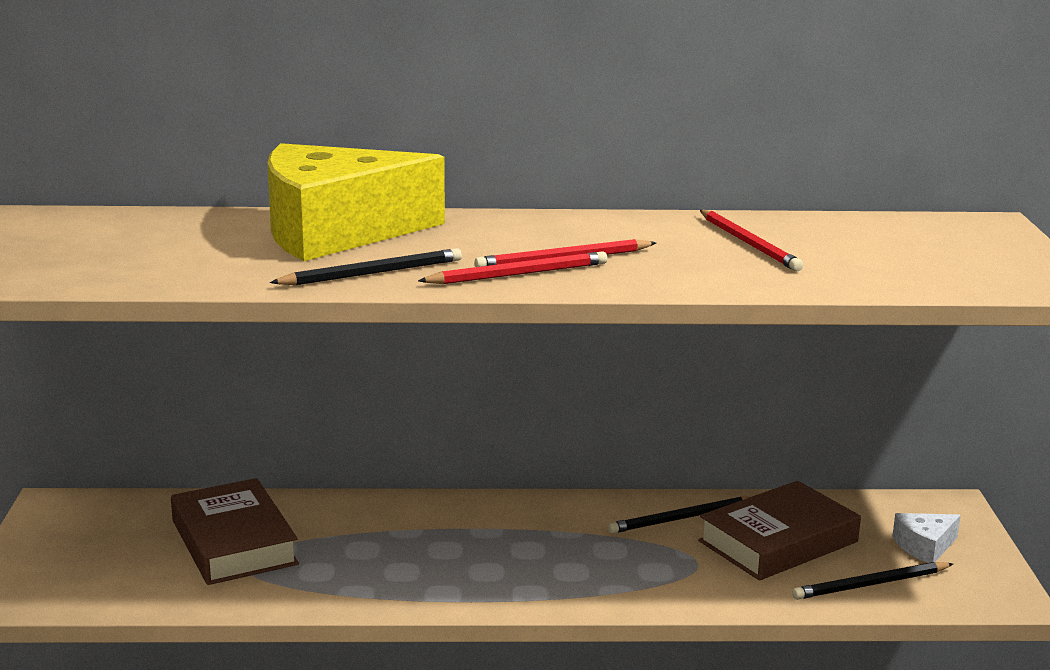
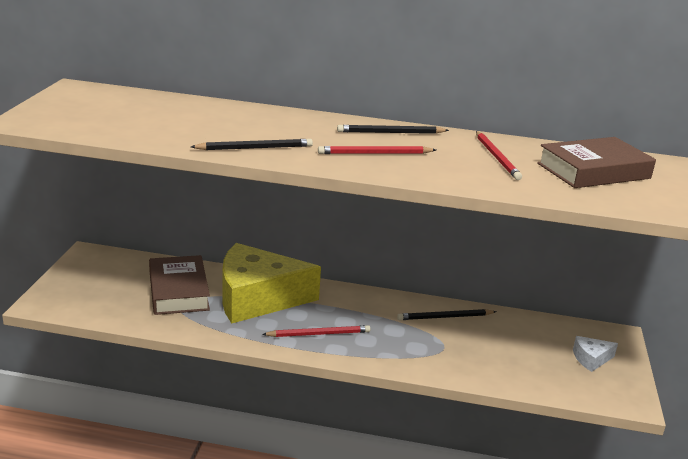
camera: 10 degrees right, 5 degrees up
yellow cheese [267,143,445,261] -> yellow cheese moved to [222,243,321,323]
red pencil [418,252,607,284] -> red pencil moved to [262,325,371,337]
brown book [698,481,861,581] -> brown book moved to [537,137,656,188]
black pencil [792,562,953,600] -> black pencil moved to [337,125,449,134]

